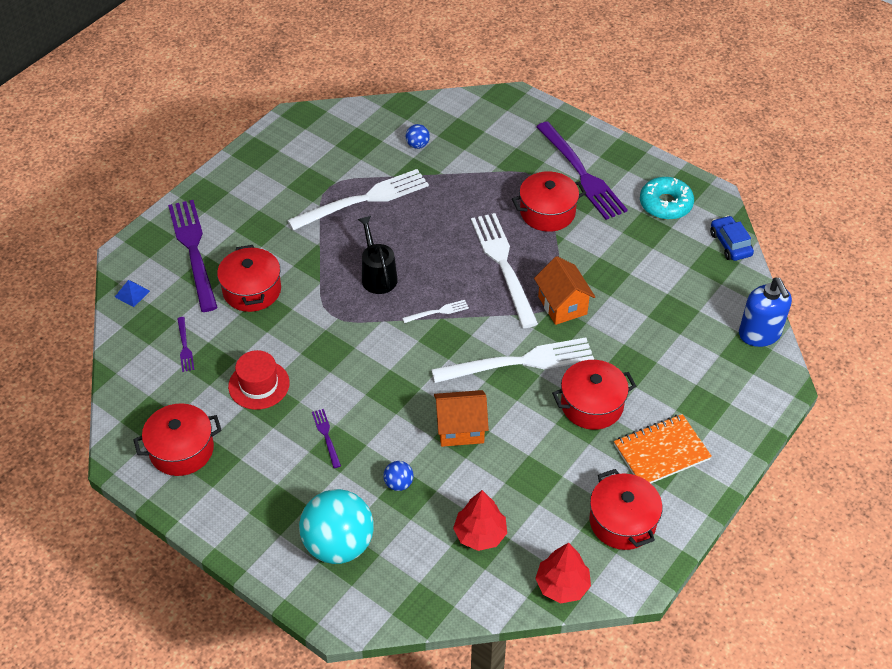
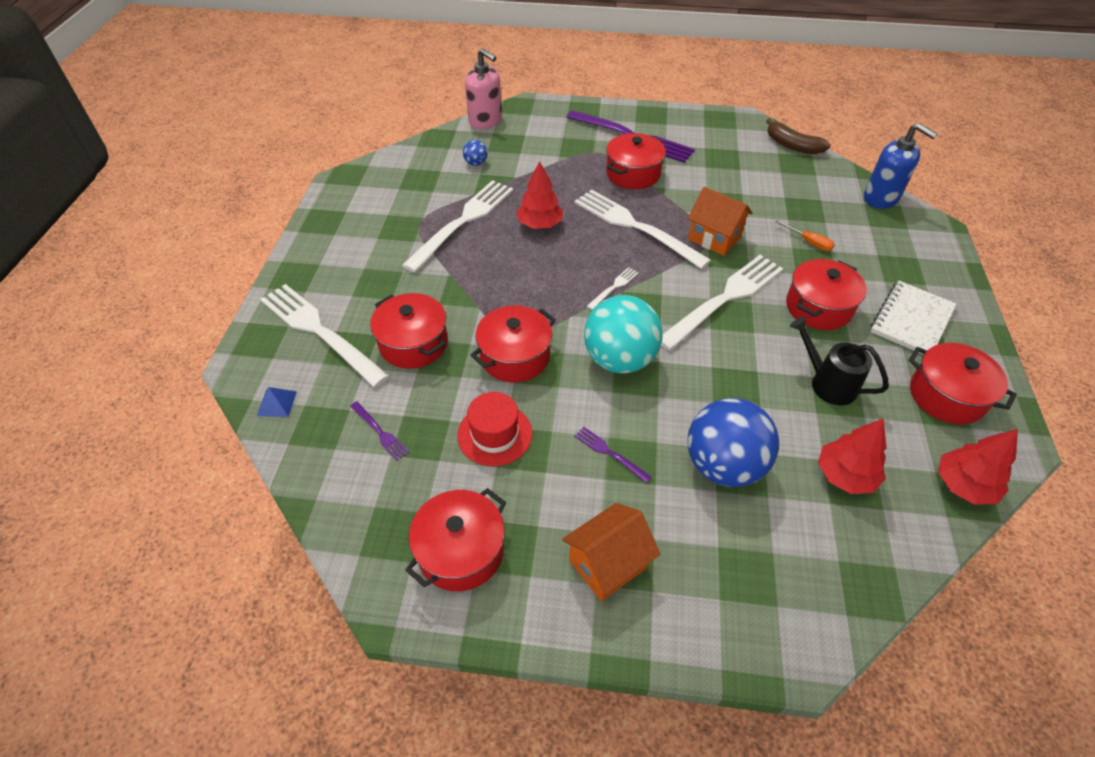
camera: 30 degrees left, 0 degrees up
purple fork [168,200,218,312] -> white fork [260,284,390,387]
turquoise ball [299,489,374,564] -> turquoise ball moved to [584,295,663,373]
black watering can [358,216,398,294] -> black watering can moved to [790,317,889,405]
blue ball [383,461,414,491] -> blue ball [688,398,779,487], size x2.35
orange house [434,390,489,447] -> orange house moved to [562,503,660,601]
orange notebook [614,414,712,483] -> white notebook [870,280,956,355]
turquoise donut [640,177,694,220] -> none
blue car [710,216,754,261] -> brown banana [766,118,831,154]
none -> pink soap dispenser [465,48,502,129]
none -> red pot [471,305,556,383]
none -> red tree [516,161,563,229]
none -> orange screwdriver [775,220,835,251]

